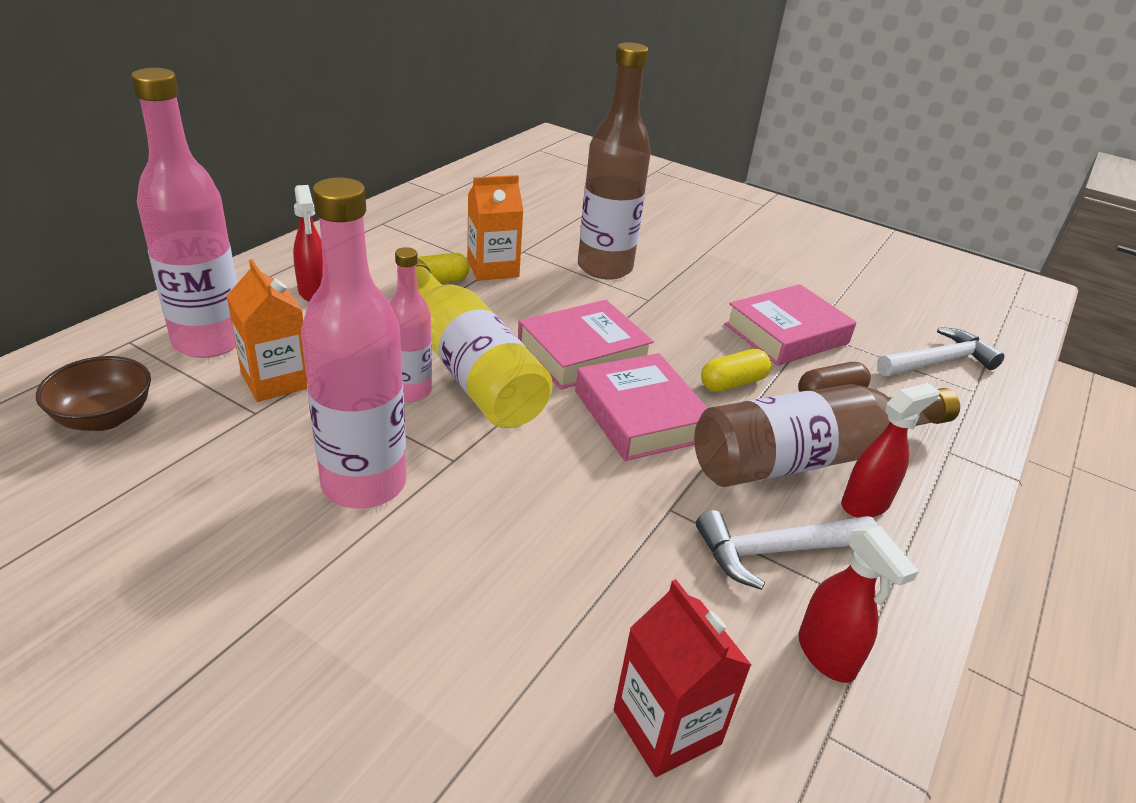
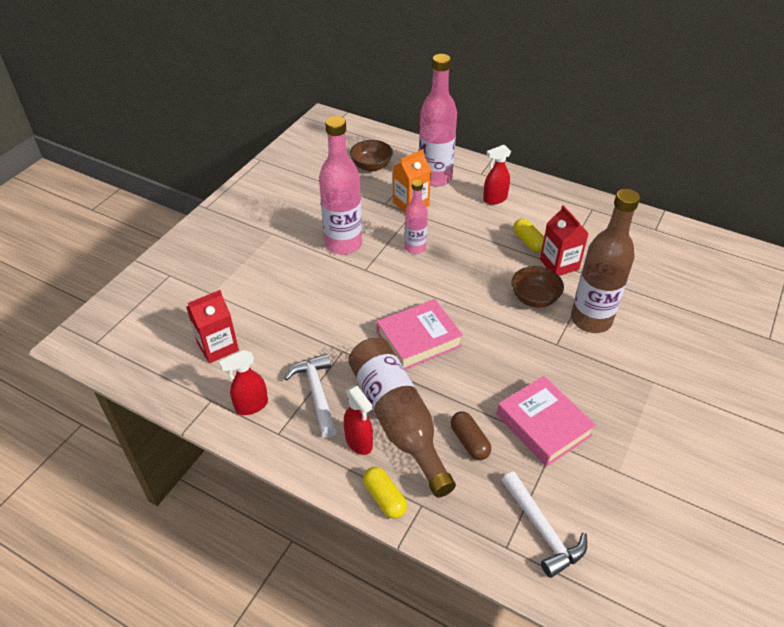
camera: 90 degrees right, 10 degrees up
yellow bottle [416,258,553,428] -> none
orange carton [467,175,524,281] -> red carton [540,205,589,276]
pink book [518,300,654,389] -> none
yellow capsule [701,349,771,392] -> yellow capsule moved to [363,467,407,519]
none -> brown bowl [512,266,564,308]

